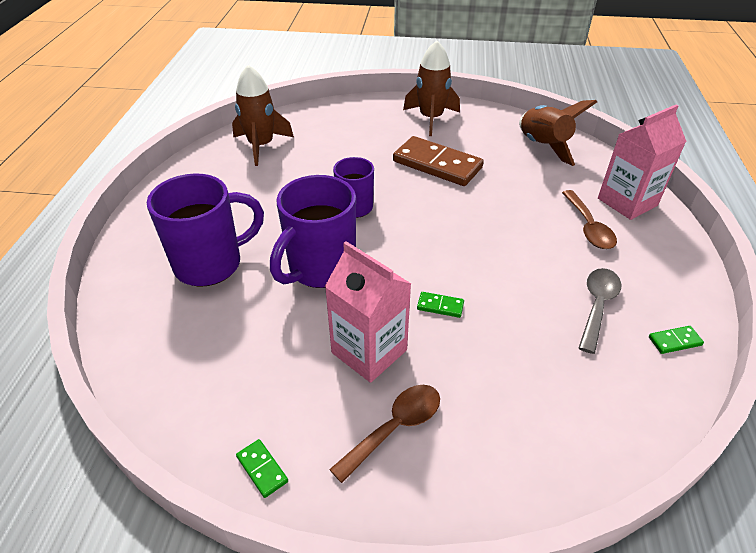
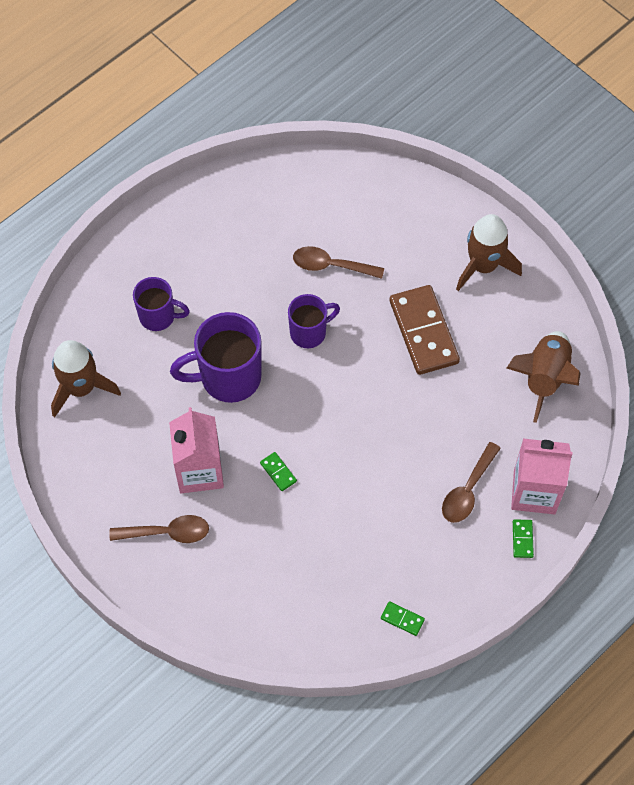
camera: 40 degrees right, 20 degrees up
purple mug [147,173,264,287] -> purple mug [133,277,190,331], size x0.61
brown rocket [232,65,294,166] -> brown rocket moved to [51,340,121,417]
green domino [236,439,288,498] -> green domino moved to [513,519,534,558]
grey spoon [579,268,621,354] -> none
none -> brown spoon [293,246,384,279]

